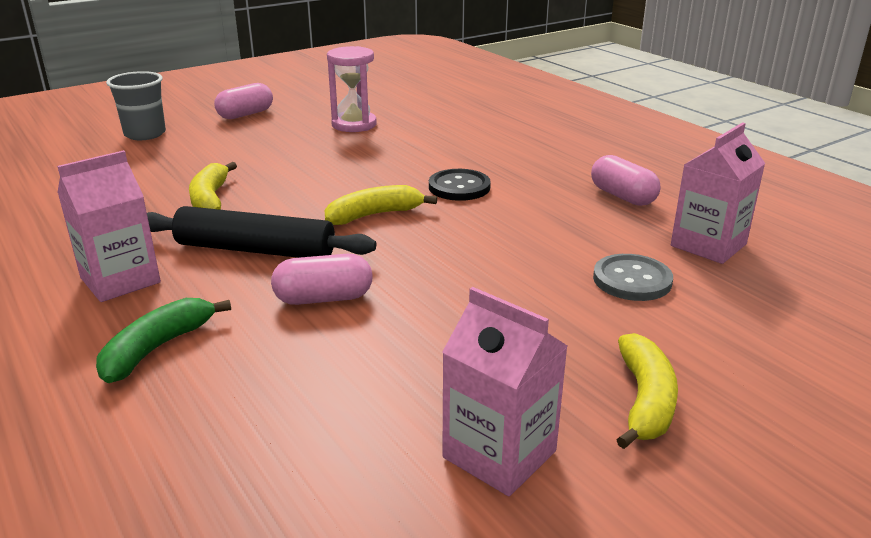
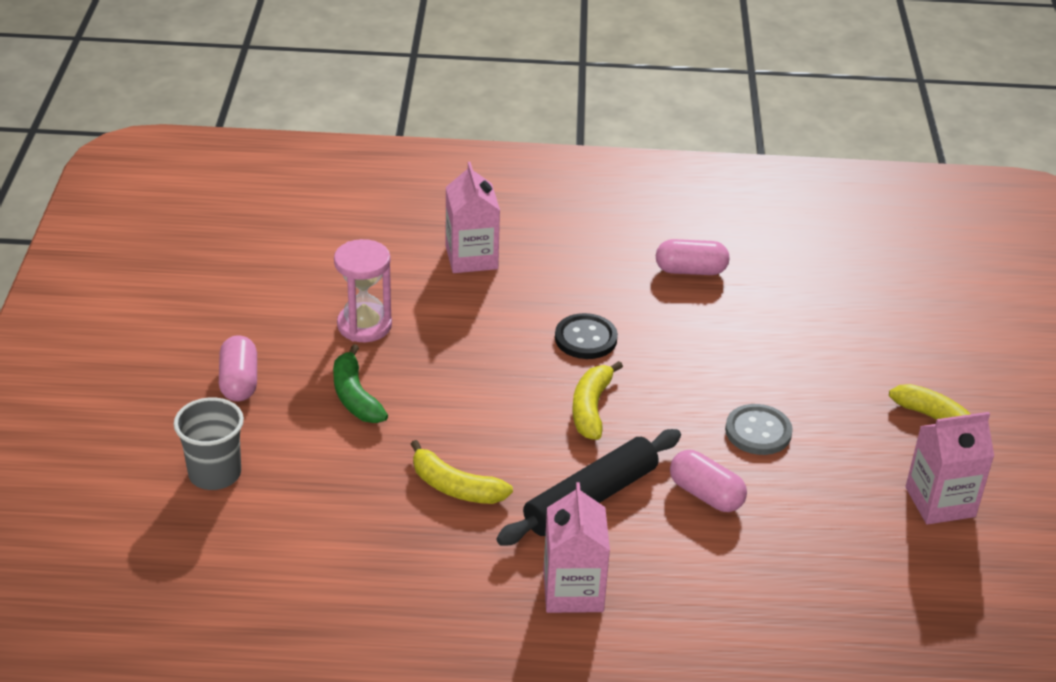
camera: 55 degrees left, 10 degrees up
green banana [96,298,231,383] -> green banana moved to [333,344,388,423]
pink capsule [271,254,373,305] -> pink capsule turned 75 degrees counterclockwise [670,450,747,512]
grey button [593,254,673,301] -> grey button moved to [725,404,793,455]
pink carton [671,122,765,264] -> pink carton moved to [446,162,500,273]

